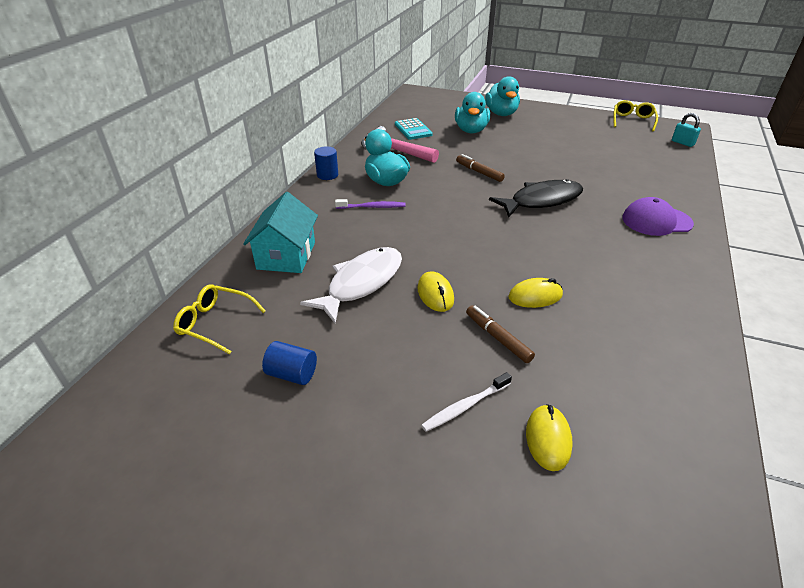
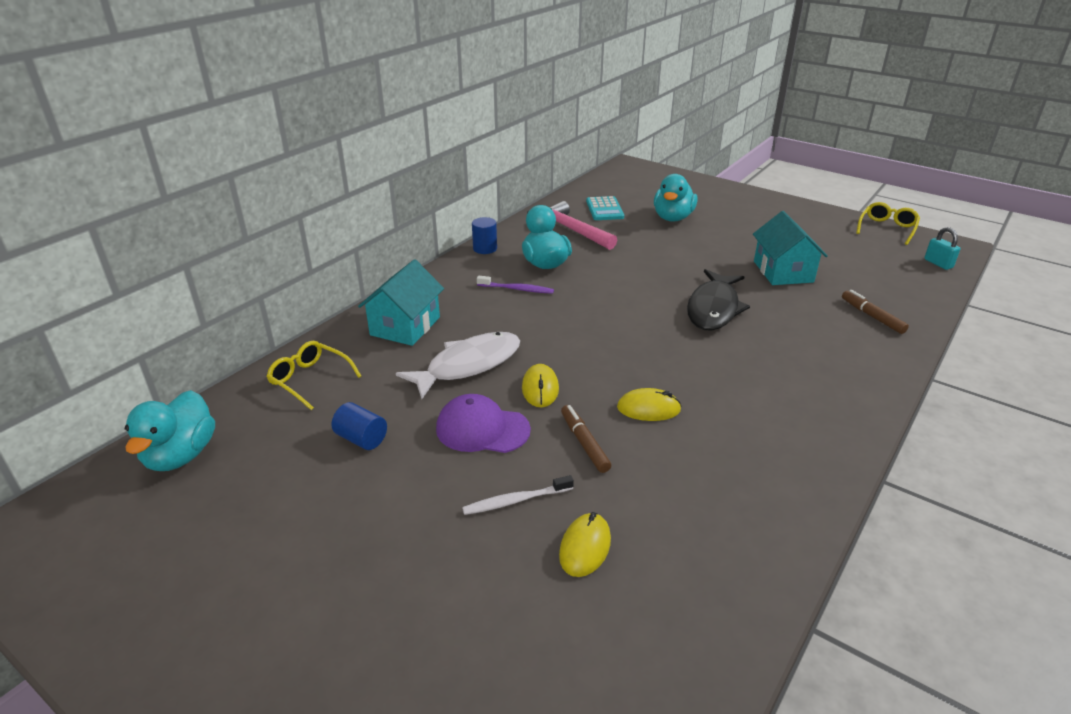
camera: 15 degrees right, 5 degrees down
brown marker [456,154,505,182] -> brown marker moved to [842,290,909,334]
turquoise duck [485,76,520,116] -> turquoise duck moved to [125,390,215,471]
black fish [489,179,583,217] -> black fish turned 120 degrees clockwise [687,269,750,330]
purple cap [622,197,694,236] -> purple cap moved to [436,394,531,453]
none -> turquoise house [753,211,828,285]

